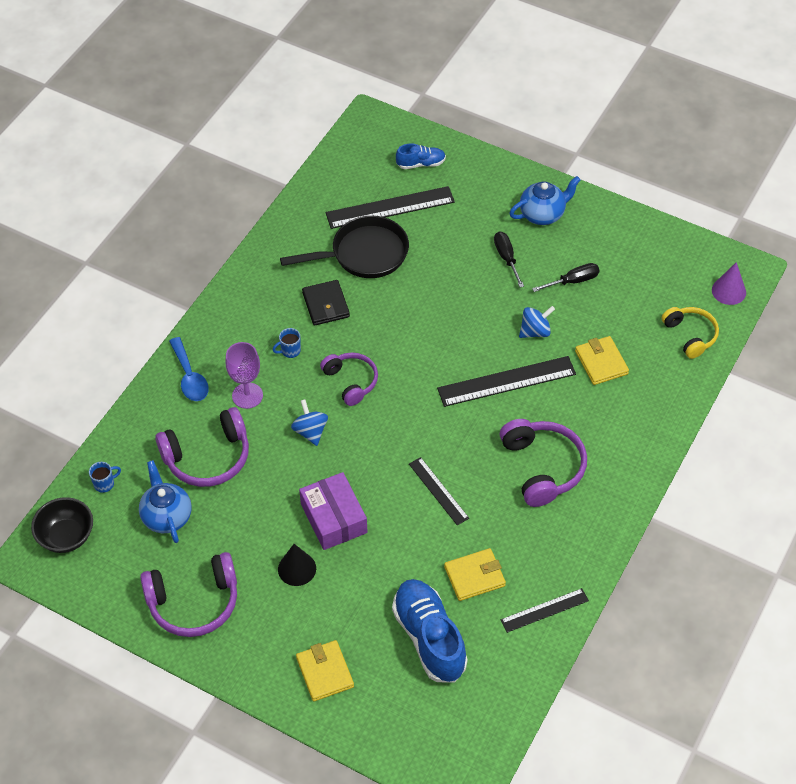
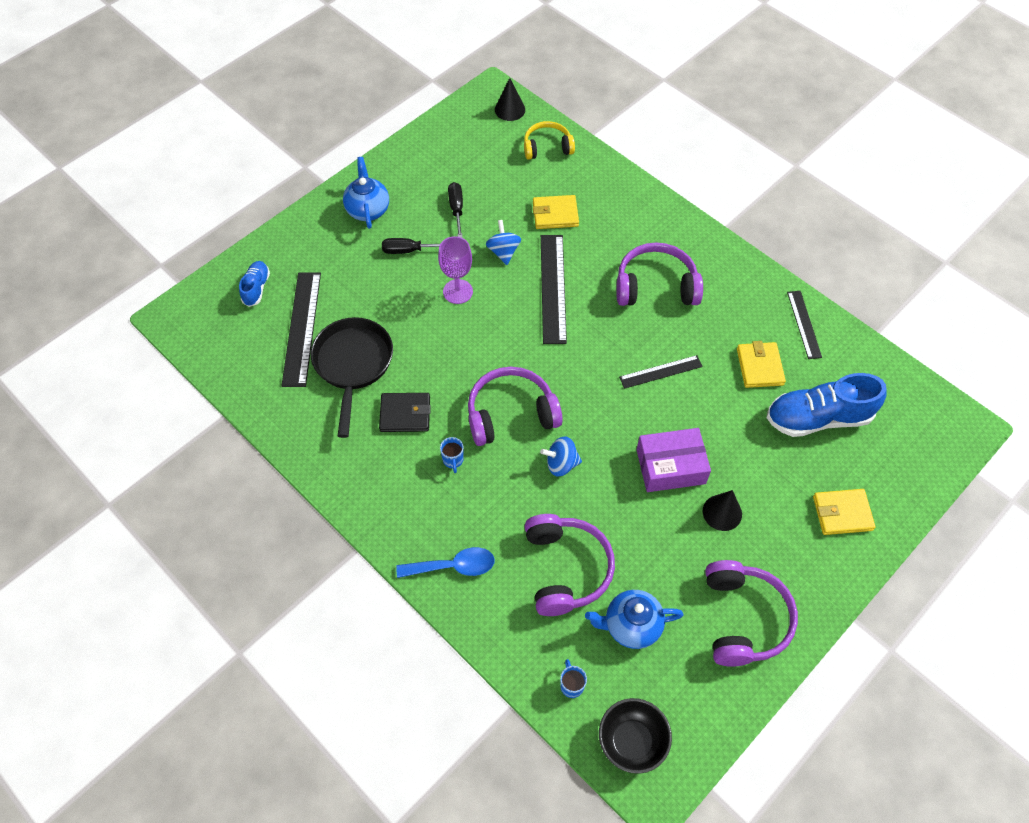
camera: 75 degrees left, 5 degrees up
purple goblet [225,342,263,409] -> purple goblet moved to [438,236,473,304]
purple headphones [320,352,378,406] -> purple headphones [468,367,563,446], size x1.53
purple cone [712,262,746,305] -> black cone [495,78,525,121]

